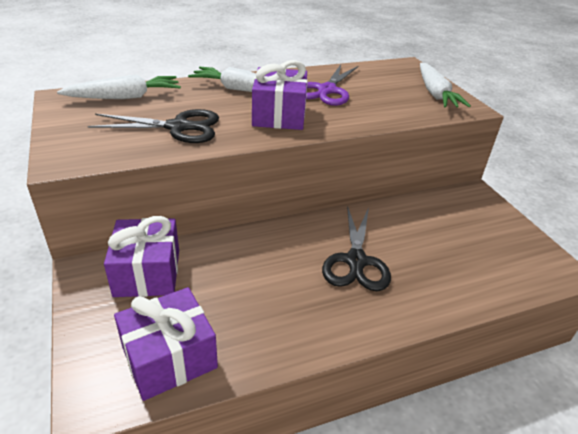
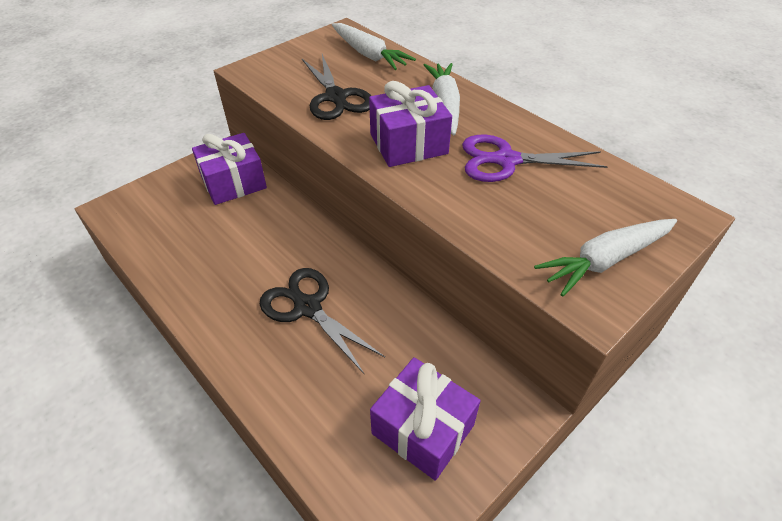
camera: 70 degrees right, 10 degrees up
purple gift [114,287,218,401] -> purple gift moved to [370,357,481,481]
black scissors [322,206,391,291] -> black scissors turned 60 degrees clockwise [260,268,385,374]

